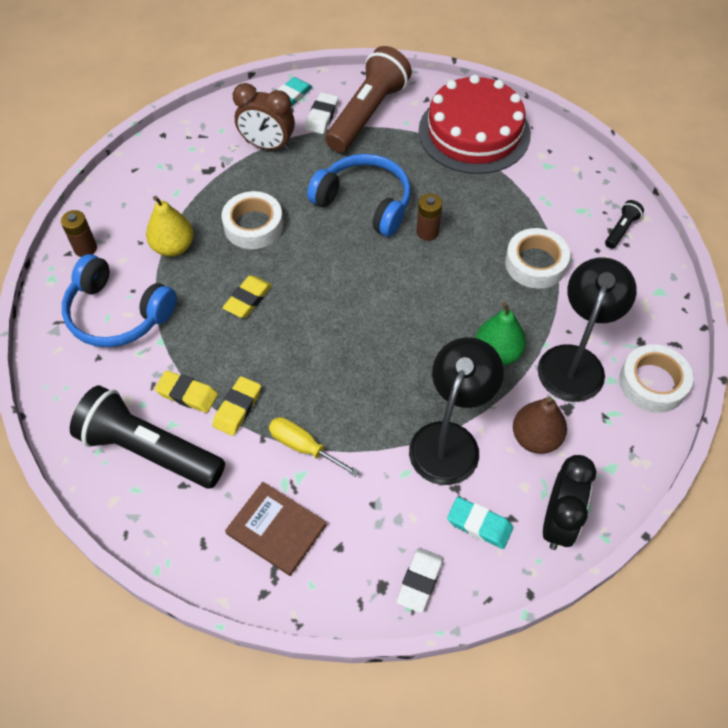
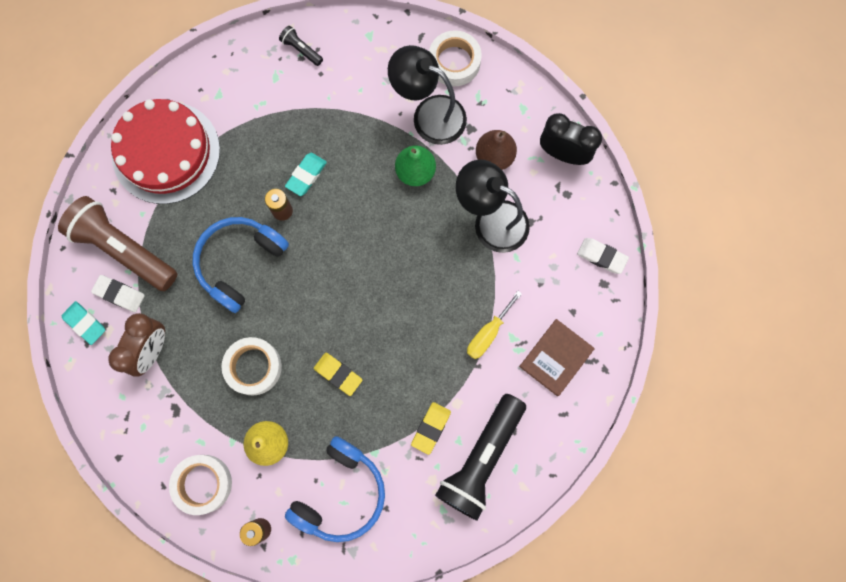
camera: 85 degrees left, 20 degrees up
yellow eraser [213,376,261,436] -> none
turquoise eraser [447,497,513,549] -> turquoise eraser moved to [285,153,327,196]
white tape [505,228,570,289] -> white tape moved to [169,455,232,515]

